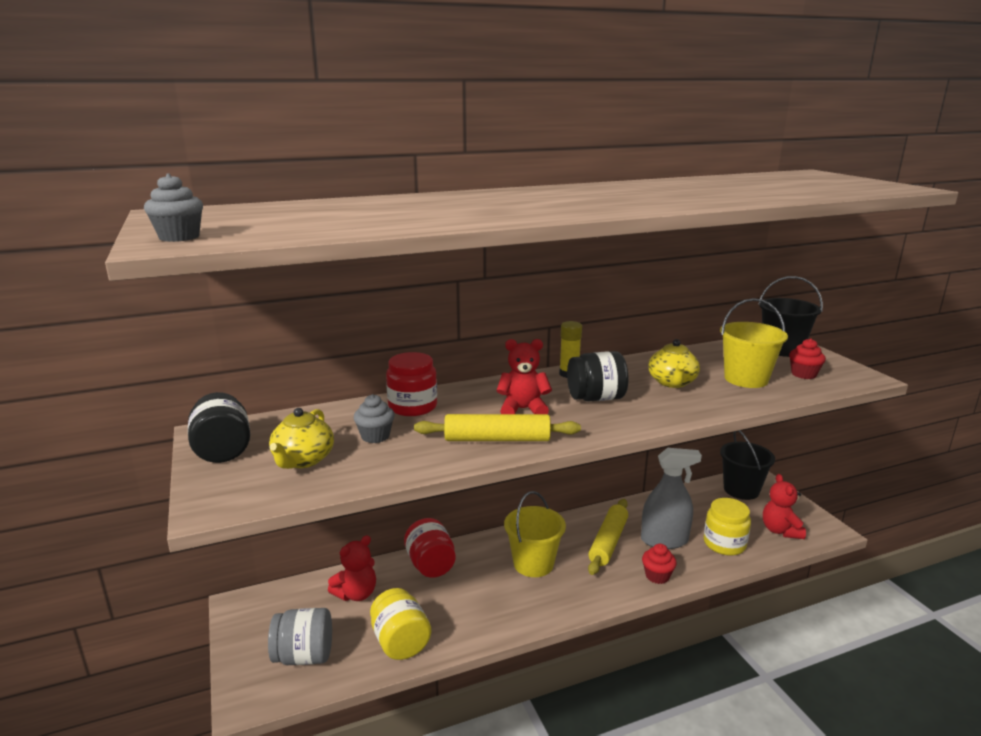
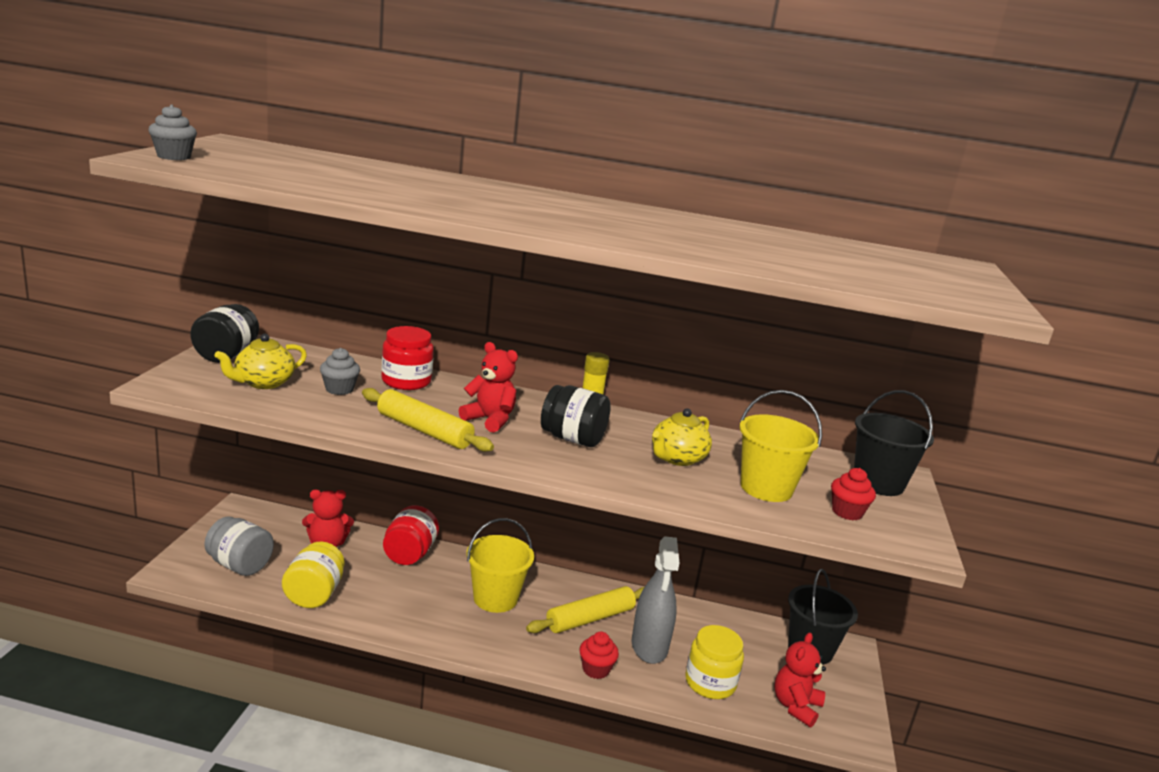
camera: 30 degrees right, 0 degrees up
grey spray bottle [641,448,702,549] -> grey spray bottle turned 60 degrees clockwise [632,536,679,664]

